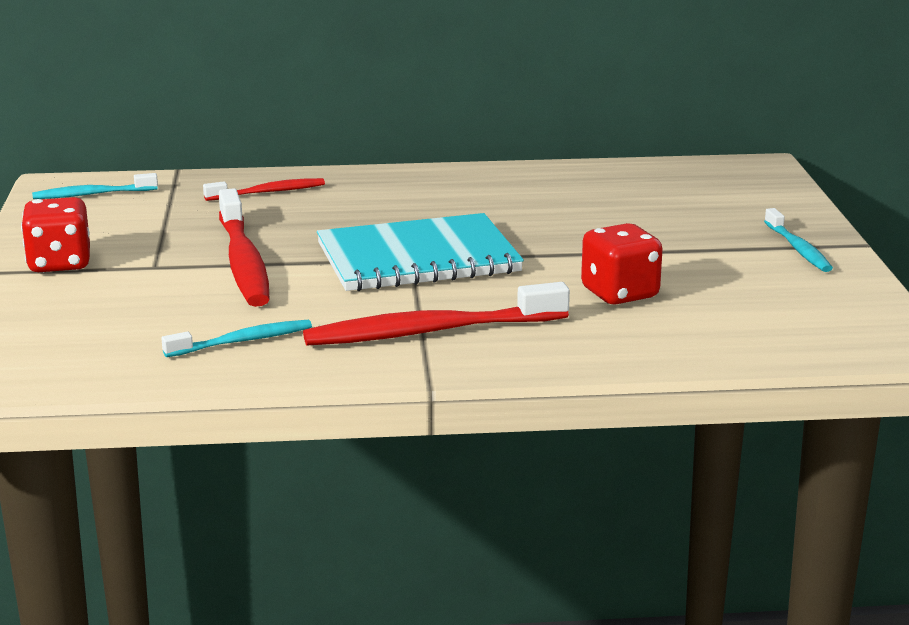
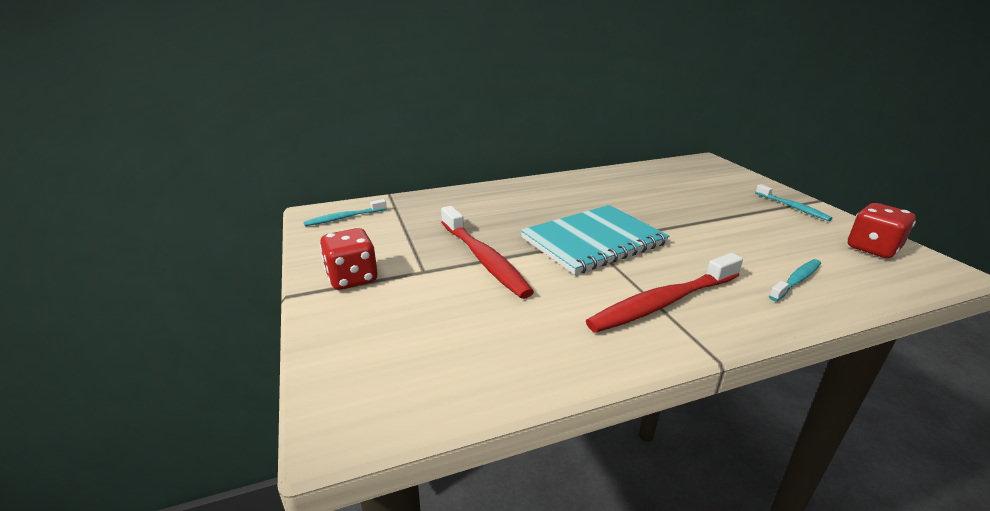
camera: 15 degrees left, 5 degrees up
turquoise toothbrush [161,320,312,357] -> turquoise toothbrush moved to [769,259,821,301]
red toothbrush [203,178,325,201] -> none
red dice [581,223,663,305] -> red dice moved to [848,203,916,258]

